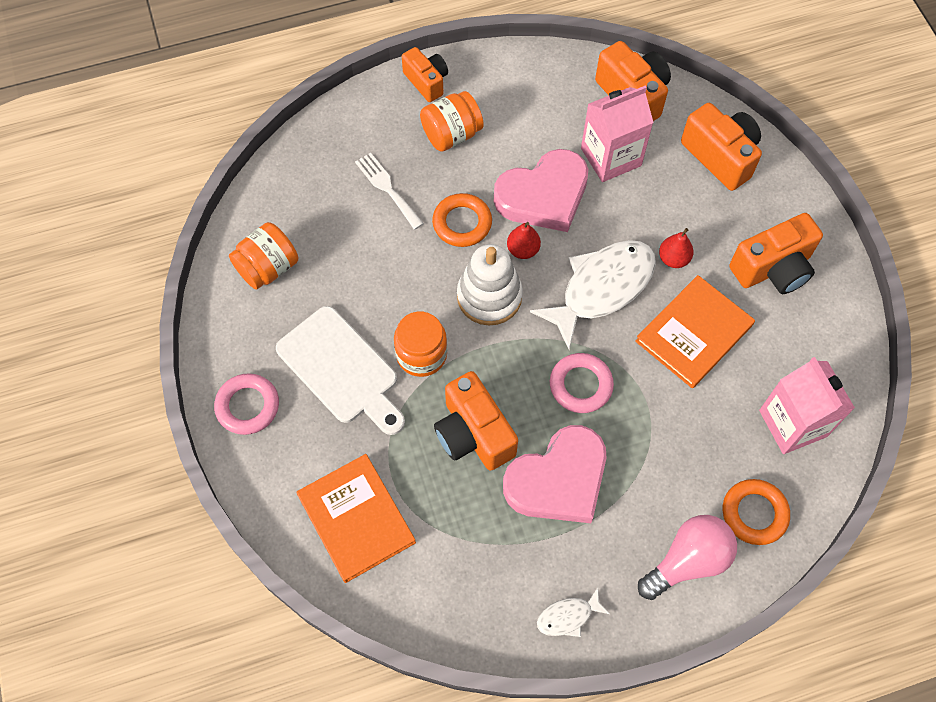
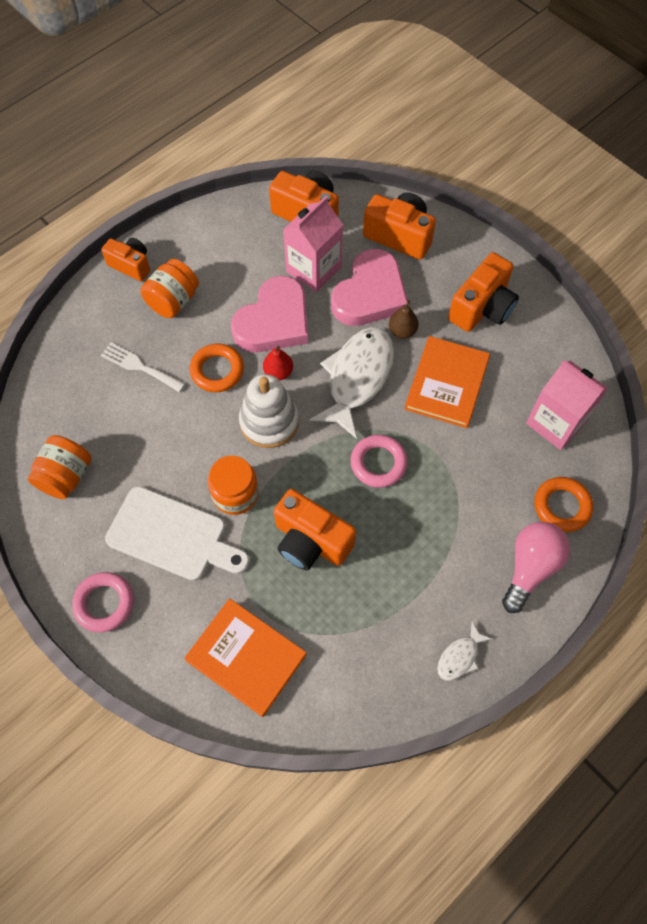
camera: 25 degrees left, 0 degrees up
pink heart [503,425,607,523] -> pink heart moved to [331,249,408,326]
red pear [659,228,694,268] -> brown pear [389,300,419,338]

